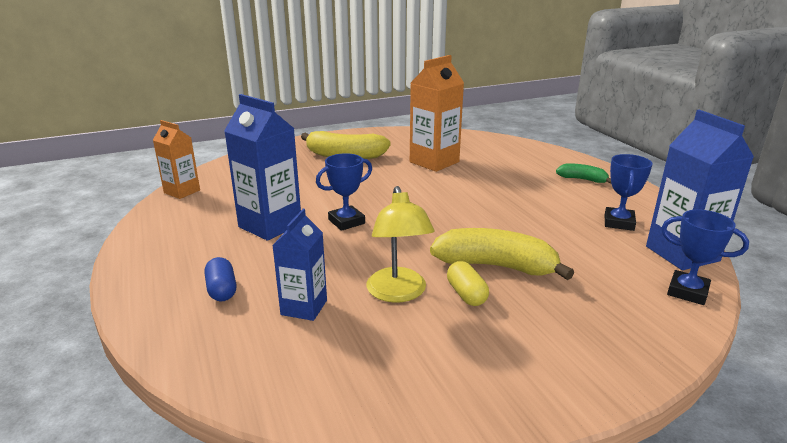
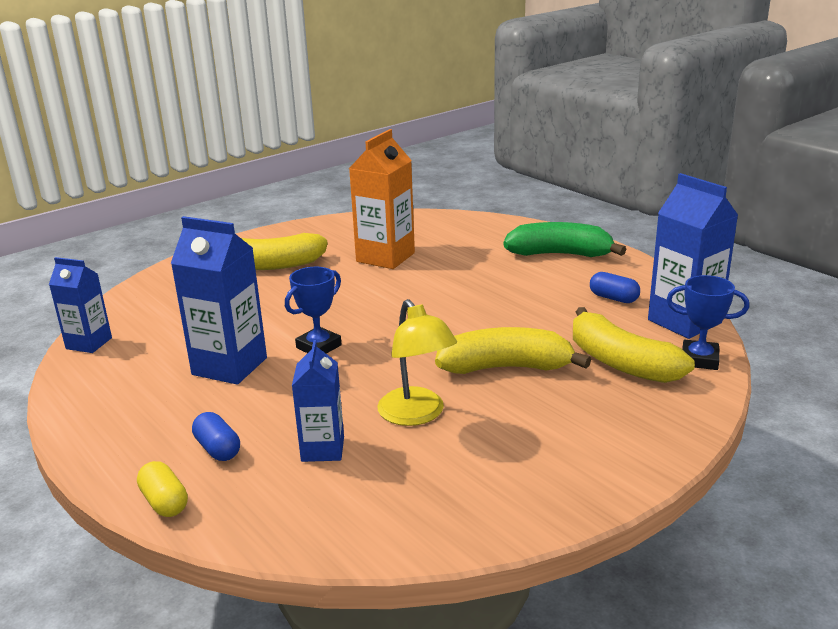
camera: 15 degrees left, 0 degrees up
orange carton [153,120,200,199] -> blue carton [49,257,112,353]
yellow capsule [447,261,489,306] -> yellow capsule moved to [137,461,188,517]
green banana [556,163,611,184] -> green banana [503,222,627,257], size x1.87
blue trophy [605,154,653,231] -> blue capsule [590,272,640,303]
none -> yellow banana [573,307,695,383]

